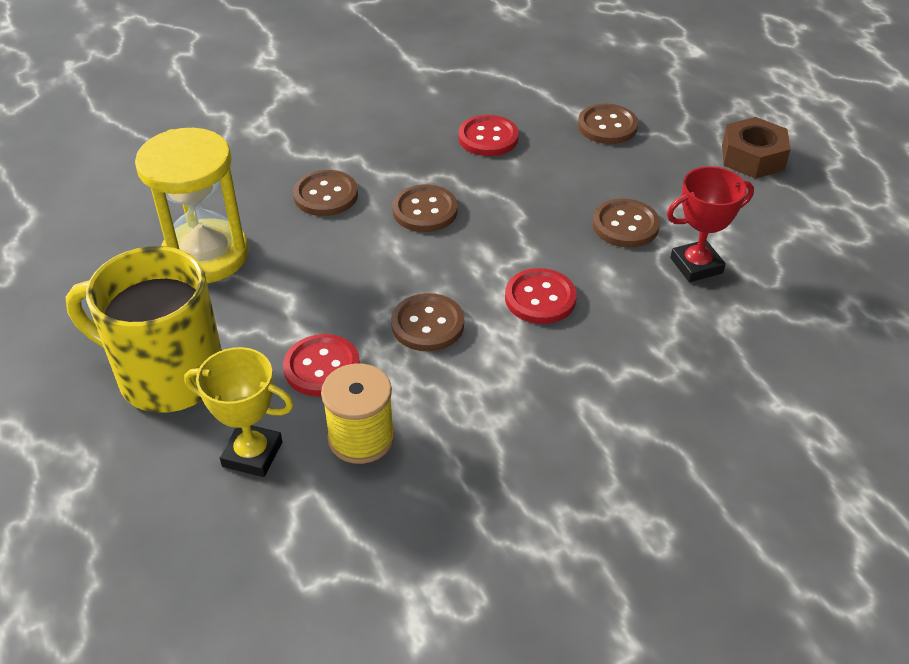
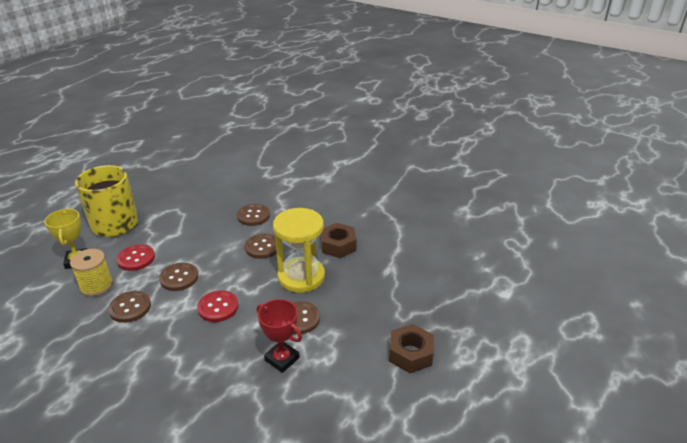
camera: 60 degrees right, 10 degrees down
yellow hourglass [135,128,249,283] -> yellow hourglass moved to [273,208,325,293]
red button [458,115,519,156] -> brown nut [321,223,356,258]
brown button [578,104,638,144] -> brown button moved to [108,291,151,323]

